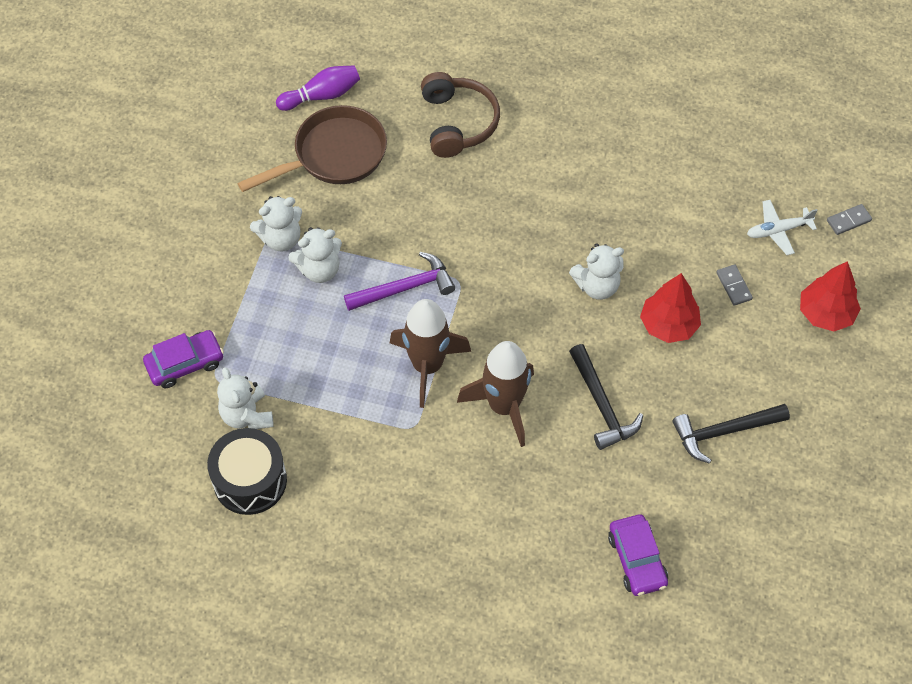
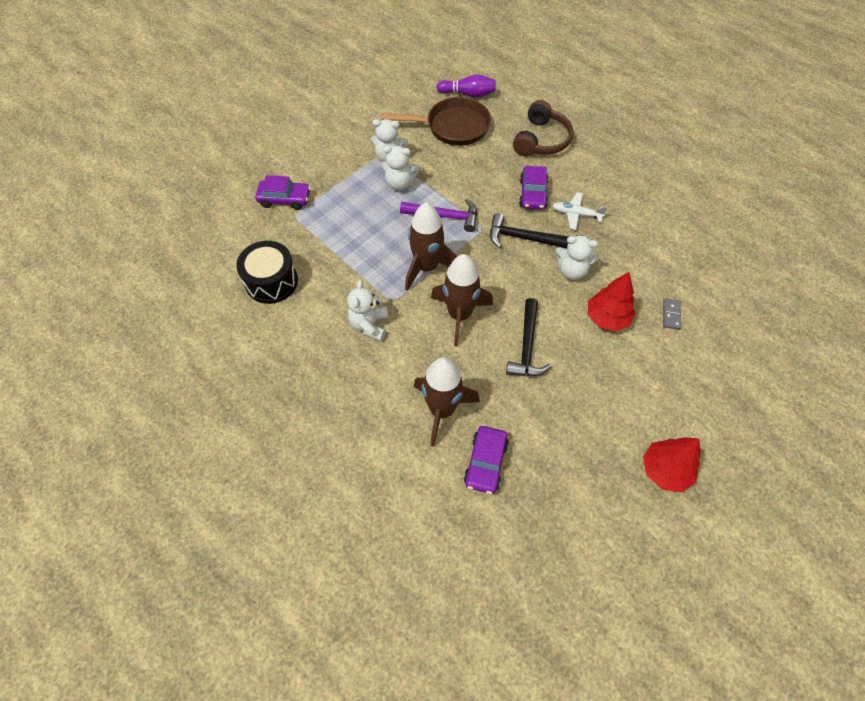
camera: 30 degrees right, 0 degrees up
white teddy bear [217,367,274,429] -> white teddy bear moved to [347,280,388,341]
black hammer [673,404,790,464] -> black hammer moved to [490,213,569,248]
white plane [747,200,817,255] -> white plane moved to [552,192,607,230]
red tree [800,261,861,331] -> red tree moved to [643,437,701,492]
grey domino [827,204,872,235] -> none
none -> brown rocket [414,357,480,447]
none -> purple car [519,166,548,210]

